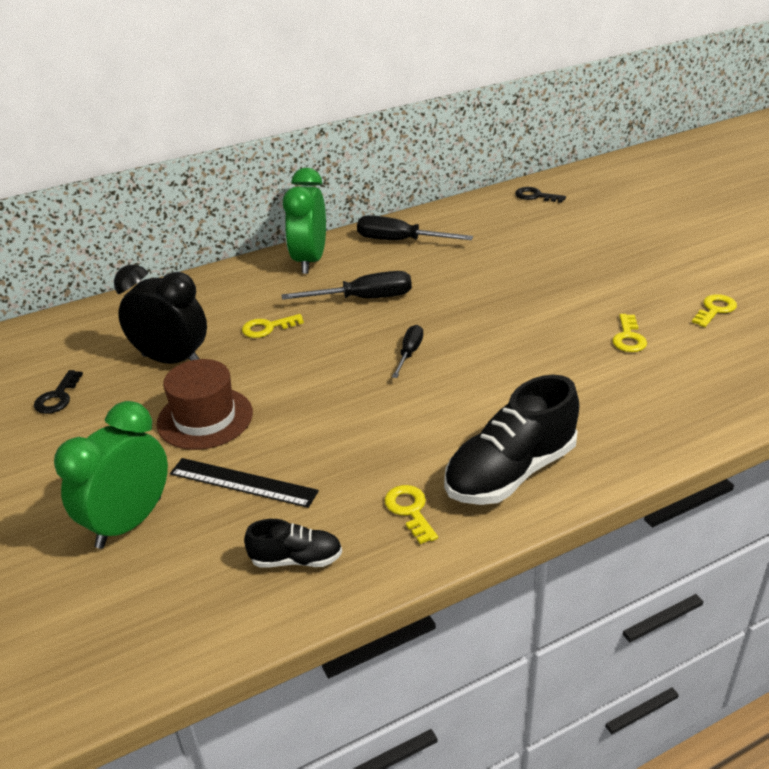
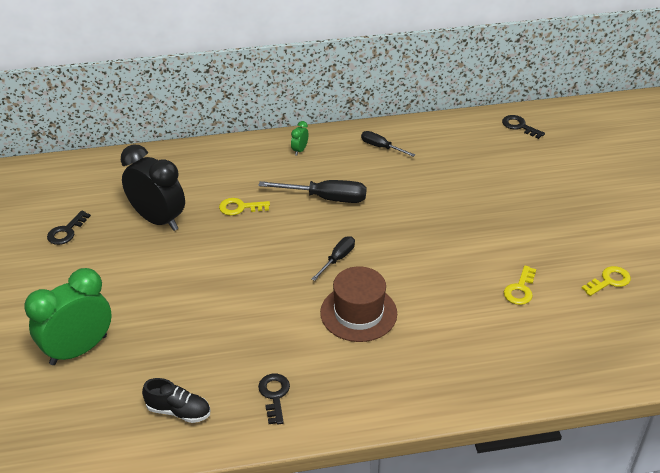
camera: 15 degrees right, 5 degrees up
brown hat [157,359,253,450] -> brown hat moved to [320,266,397,342]
black ruler [170,458,319,508] -> none
green clock [283,168,326,274] -> green clock [291,121,309,156], size x0.40
black screwdriver [357,215,473,240] -> black screwdriver [361,131,415,157], size x0.60
yellow key [385,485,438,544] -> black key [258,374,290,424]
black shoe [444,375,579,505] -> none

